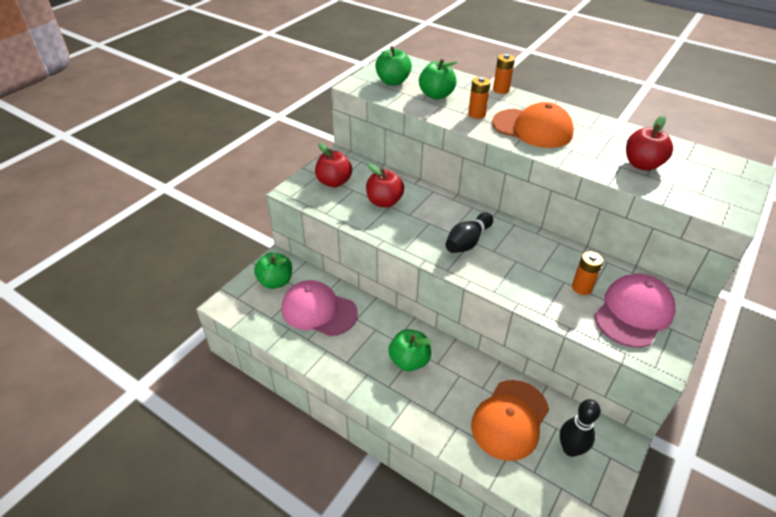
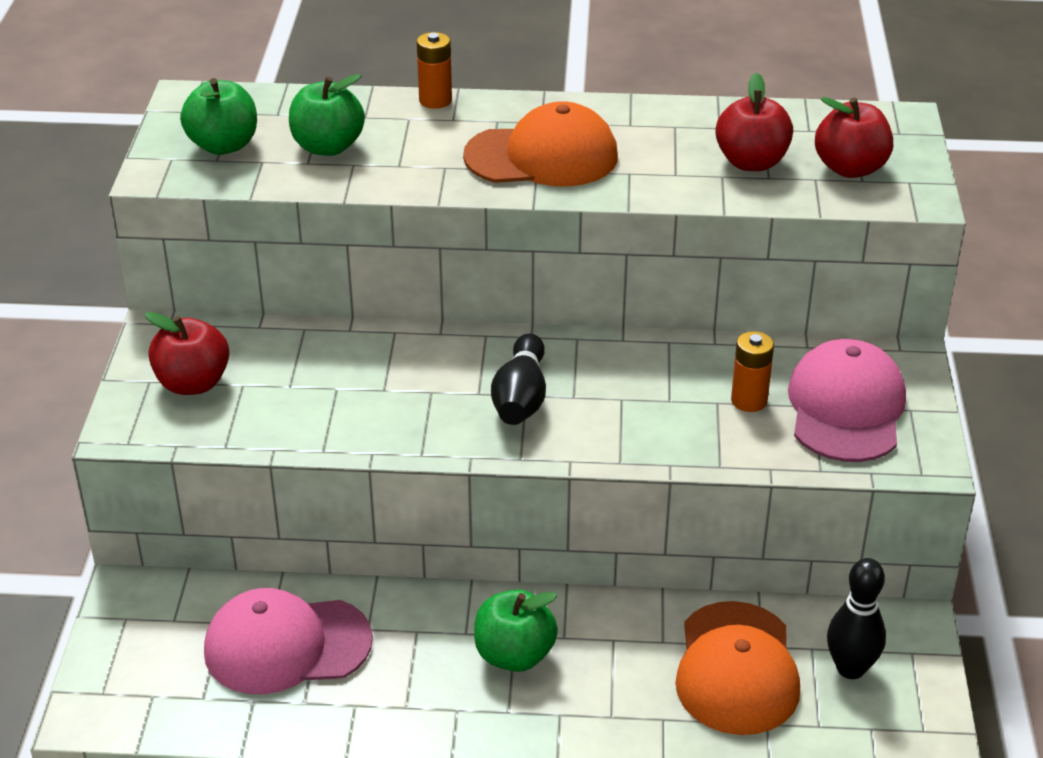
camera: 30 degrees left, 5 degrees down
green apple [254,252,292,289] -> none
red apple [366,163,404,208] -> red apple moved to [815,97,893,178]
orange battery [468,77,491,119] -> none

